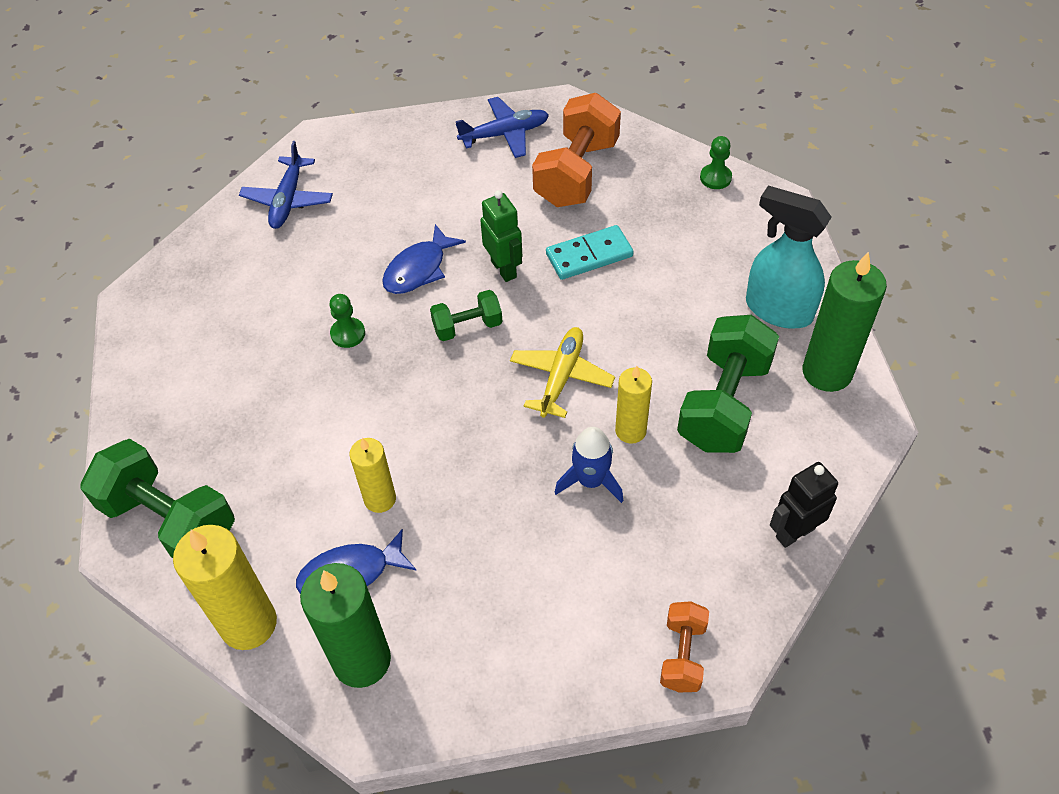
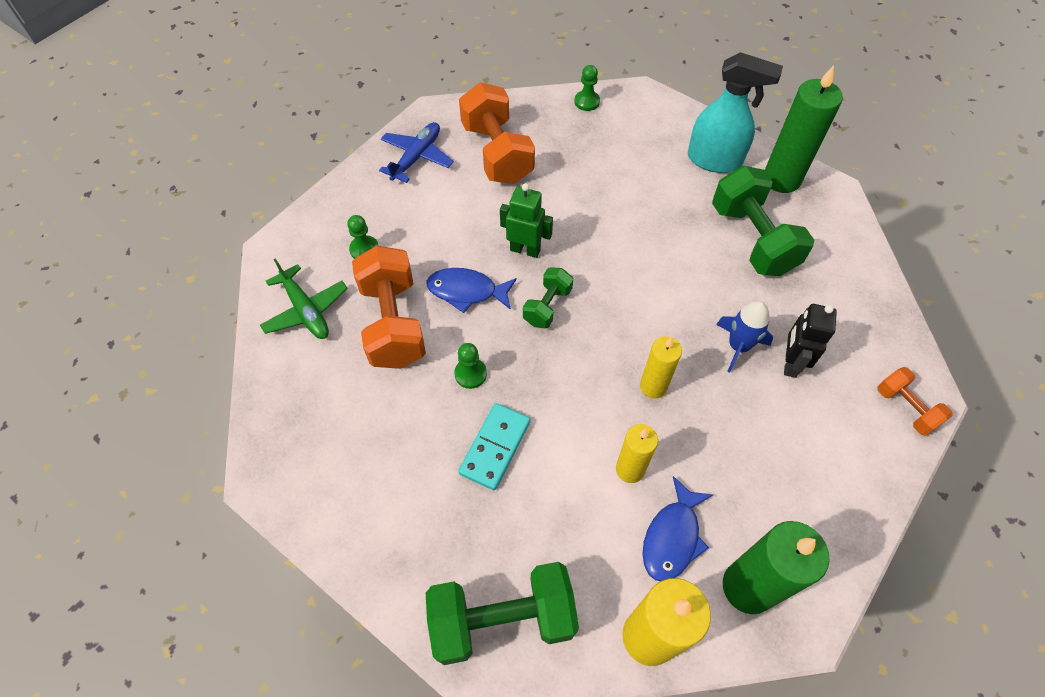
camera: 45 degrees left, 5 degrees up
blue plane [239,141,333,229] -> green plane [260,258,348,339]
blue fish [382,224,466,294] -> blue fish turned 105 degrees clockwise [426,268,517,313]
yellow plane [510,327,615,418] -> none
turquoise domino [546,225,634,280] -> turquoise domino moved to [458,403,530,490]
yellow candle [615,366,652,444] -> yellow candle moved to [640,336,682,399]
turquoise spray bottle [746,185,832,329] -> turquoise spray bottle turned 150 degrees counterclockwise [688,52,783,173]
black robot [770,462,838,548] -> black robot moved to [784,304,837,378]
none -> green pawn [347,215,379,259]
none -> orange dumbbell [352,246,426,369]

